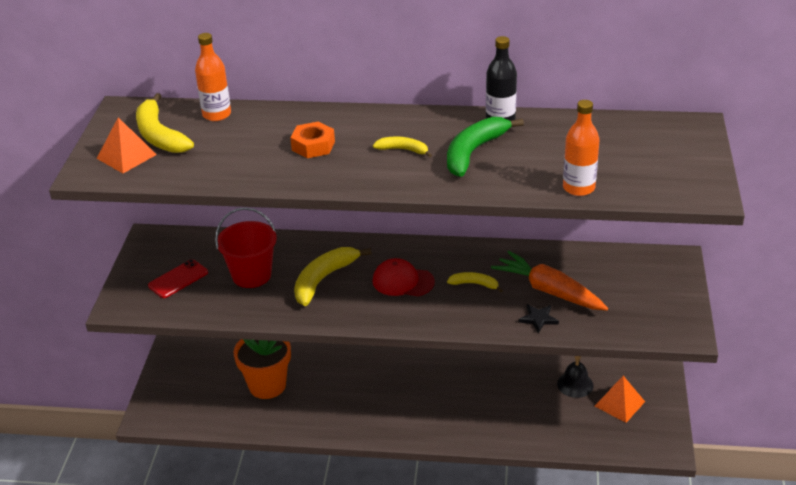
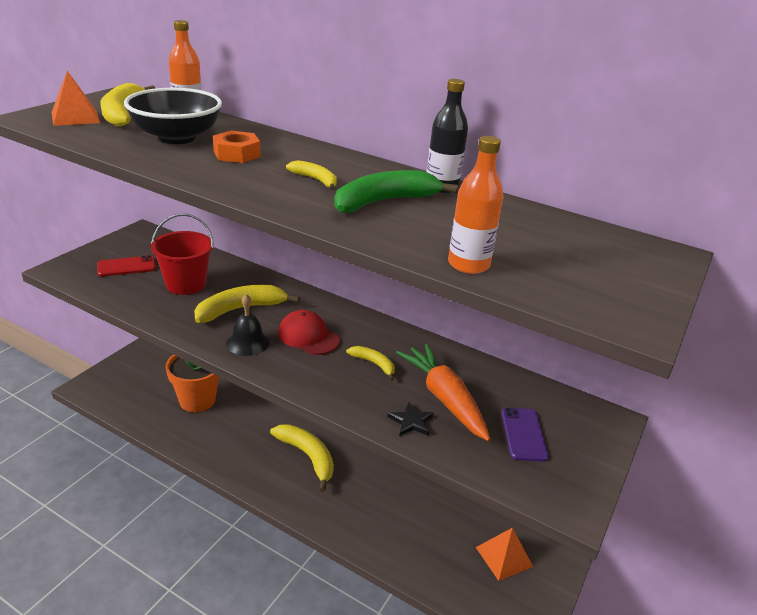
camera: 20 degrees right, 5 degrees down
black bell [557,356,594,398] -> black bell moved to [226,294,270,356]
none -> black bowl [124,88,222,144]
none -> yellow banana [270,424,334,492]
none -> purple phone [501,407,549,462]

